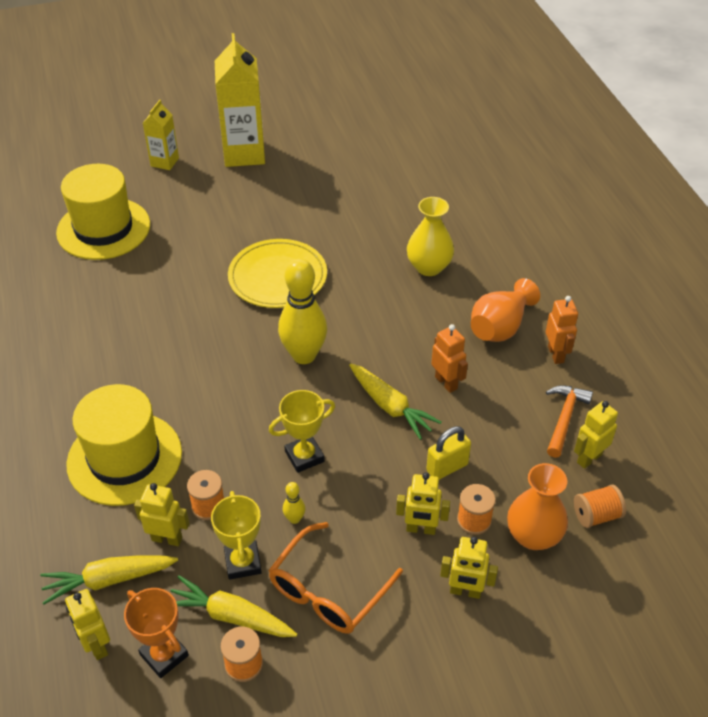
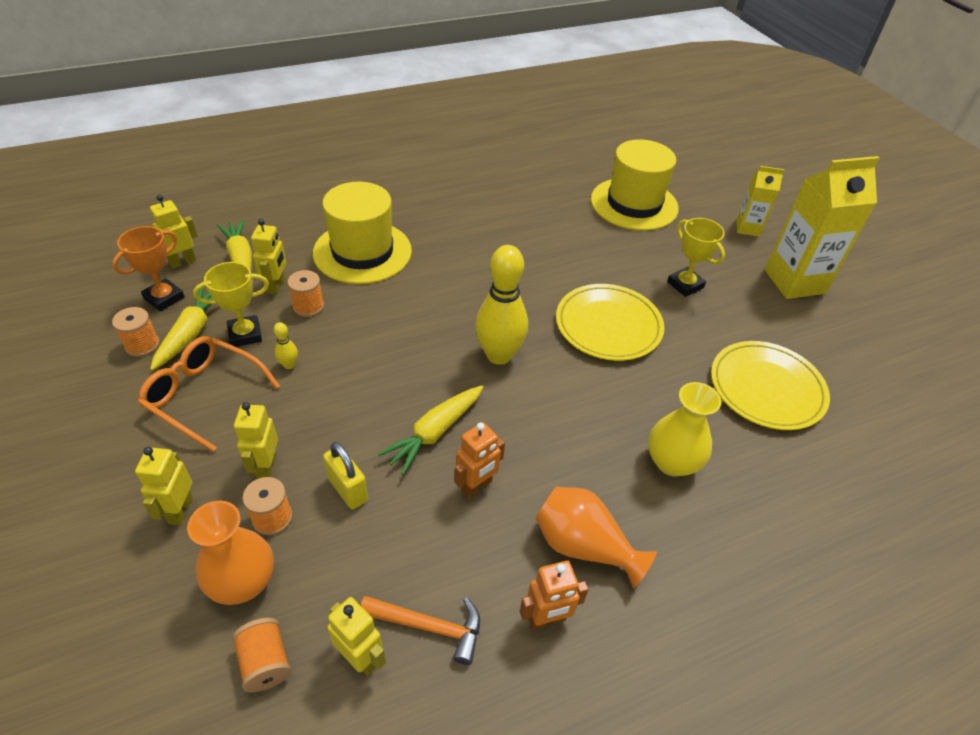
camera: 80 degrees right, 0 degrees up
yellow trophy [269,390,335,473] -> yellow trophy moved to [667,218,725,297]
none -> yellow plate [711,341,830,430]

